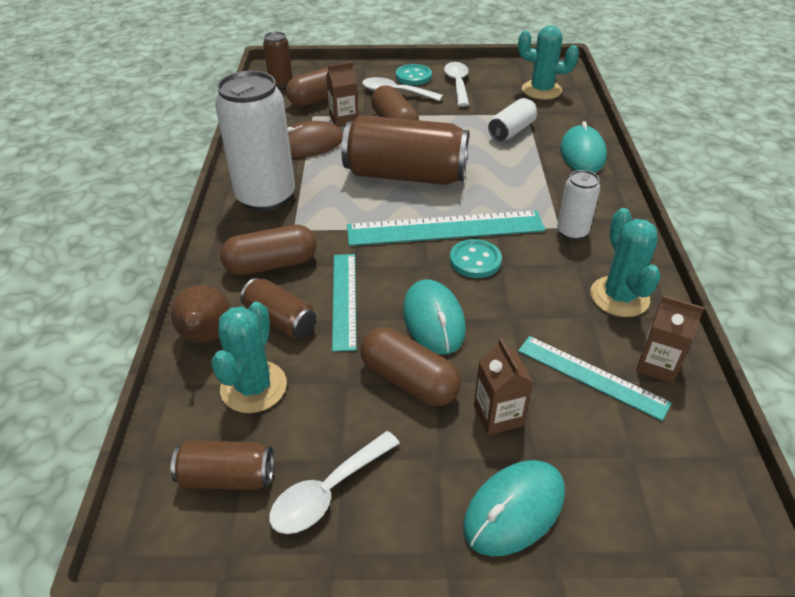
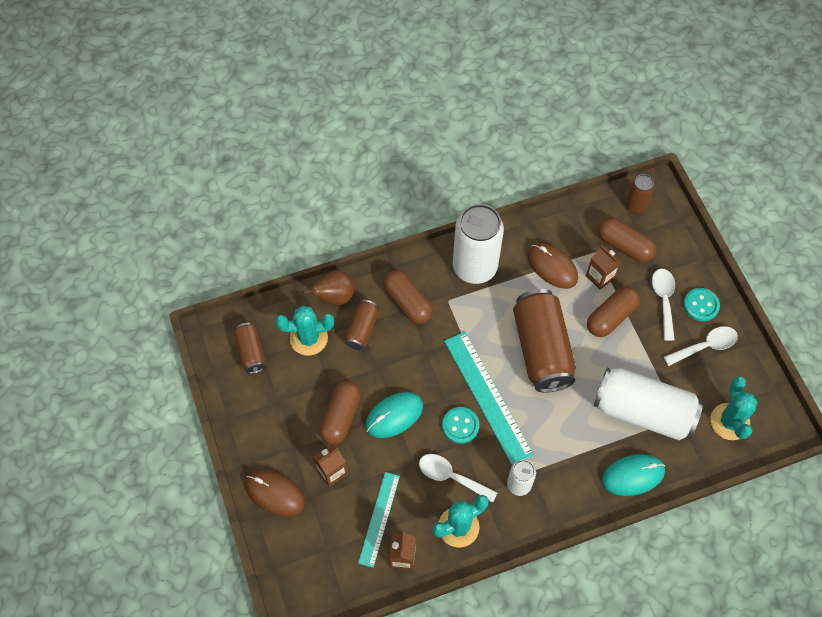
camera: 70 degrees right, 20 degrees up
white spoon [269,431,400,534] -> white spoon moved to [419,454,498,502]
turquoise ruler [332,254,357,352] -> none
turquoise mouse [463,460,565,557] -> brown mouse [245,470,305,517]
white can [488,98,537,141] -> white can [594,368,703,440], size x2.00

